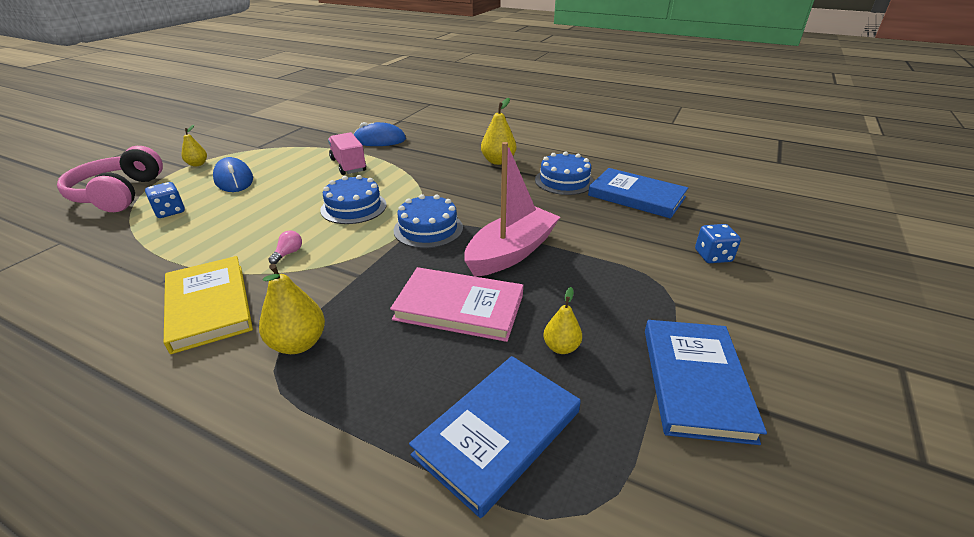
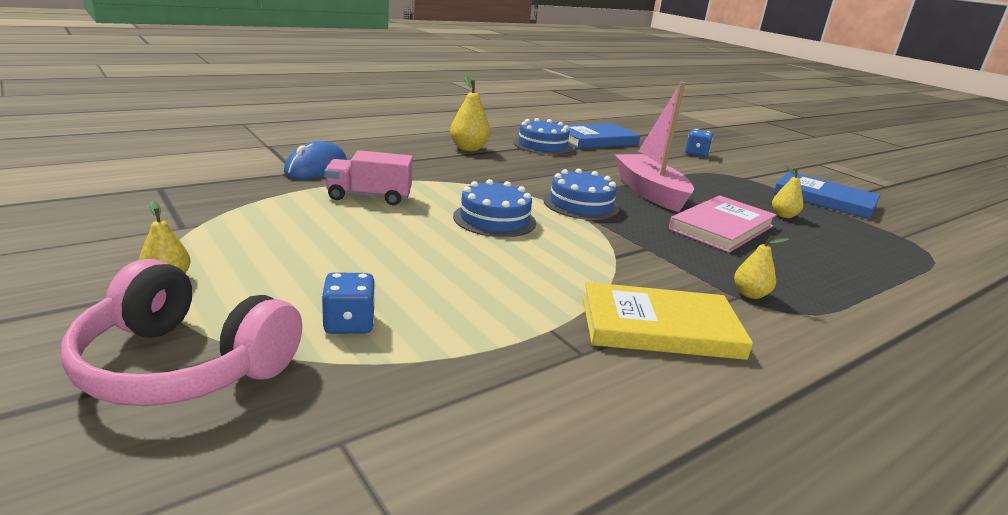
camera: 65 degrees left, 10 degrees down
blue mouse [213,157,253,192] -> none
yellow pear [259,264,325,354] -> yellow pear [734,236,789,299], size x0.63
pink light bulb [268,230,302,264] -> none
blue book [409,356,581,518] -> none

